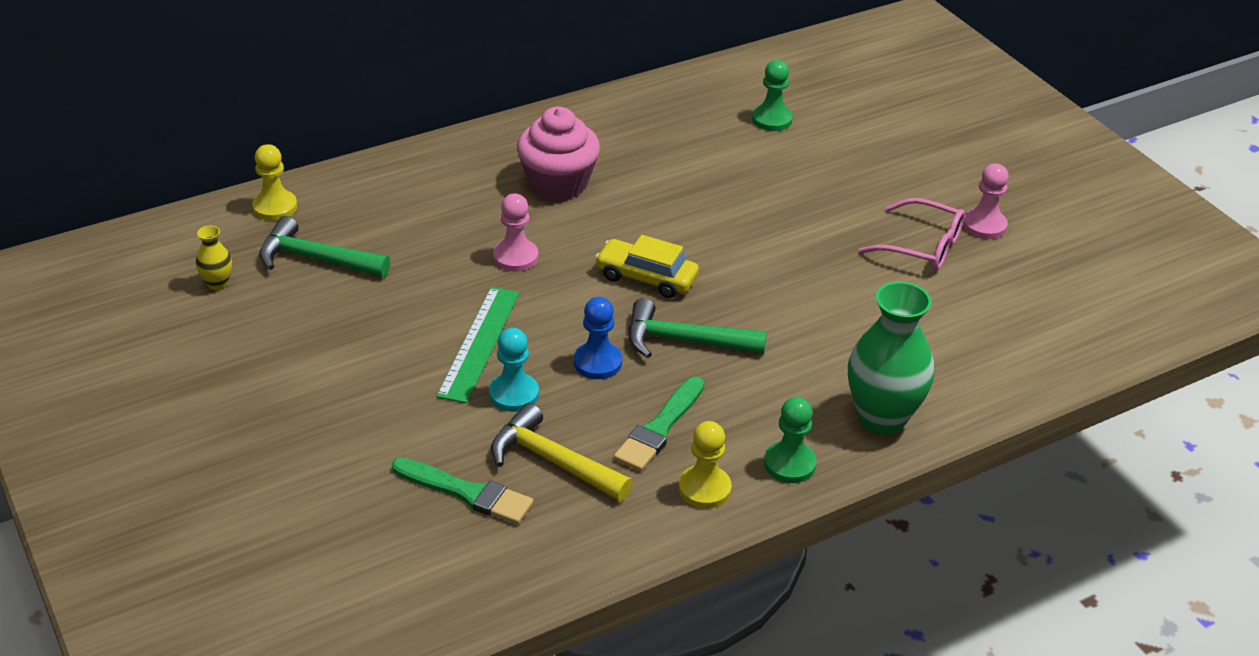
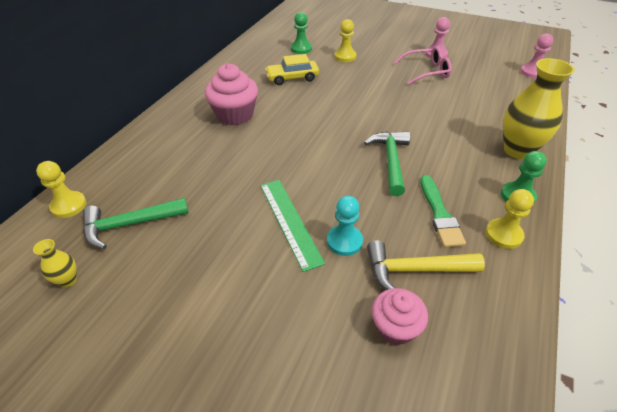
camera: 35 degrees left, 5 degrees up
green brush [392,458,534,524] -> pink cupcake [372,288,428,345]
pink pawn [493,193,538,272] -> pink pawn moved to [520,33,554,78]
blue pawn [574,297,622,379] -> none
yellow car [595,235,699,298] -> yellow car moved to [265,54,319,85]
green hammer [628,298,767,358] -> green hammer turned 120 degrees clockwise [364,132,410,196]
green vase [848,282,934,435] -> yellow vase [503,58,575,159]
none -> yellow pawn [334,19,357,62]

